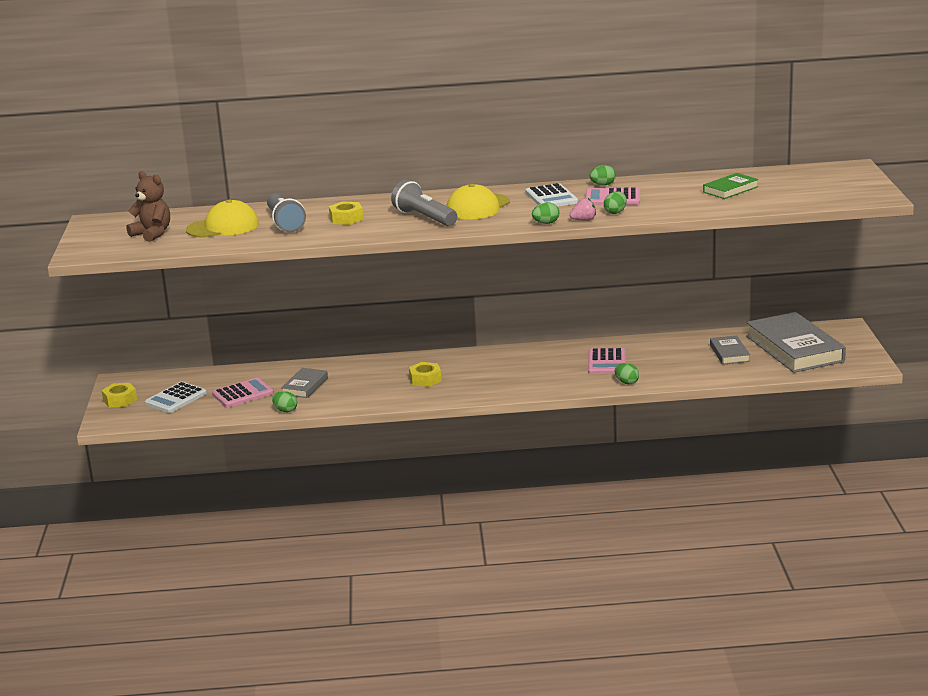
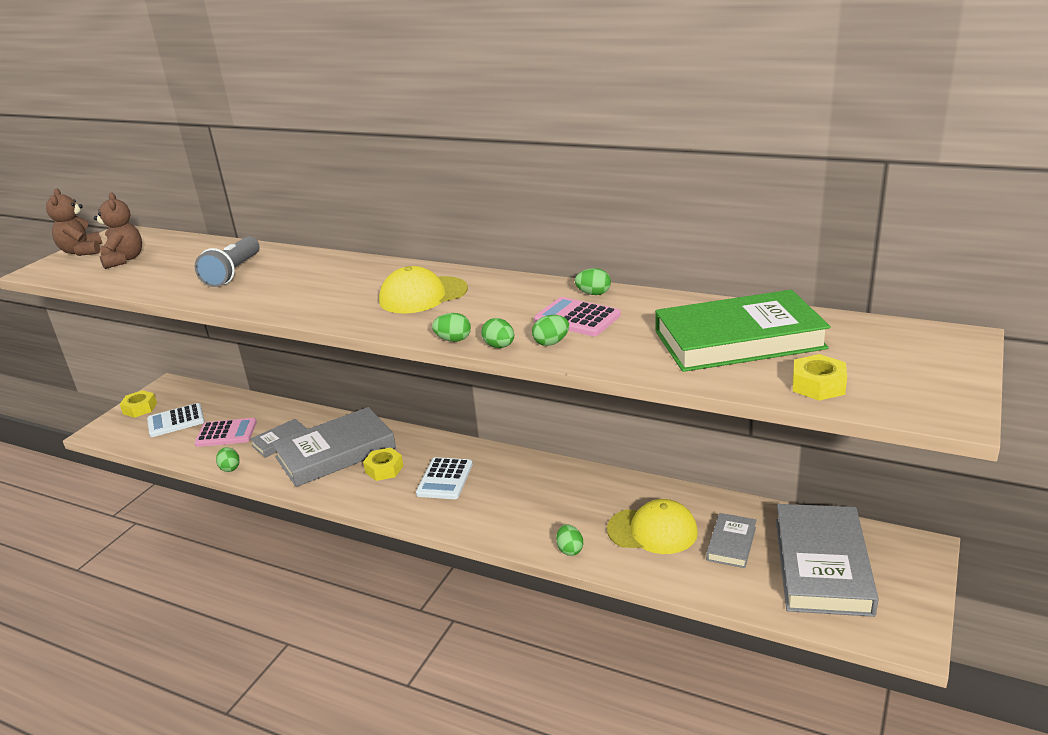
camera: 30 degrees right, 5 degrees up
yellow cap [186,199,259,238] -> yellow cap moved to [607,499,698,554]
yellow nut [329,201,363,225] -> yellow nut moved to [793,354,847,401]
grey flashlight [391,180,457,226] -> none
white calculator [526,183,578,207] -> white calculator moved to [416,457,473,499]
pink strawberry [569,198,596,221] -> green egg [481,318,514,348]
pink calculator [588,348,626,374] -> none
green book [703,173,759,199] -> green book [655,290,831,372], size x2.04
none -> brown teddy bear [46,188,102,256]
none -> grey book [272,407,396,487]

